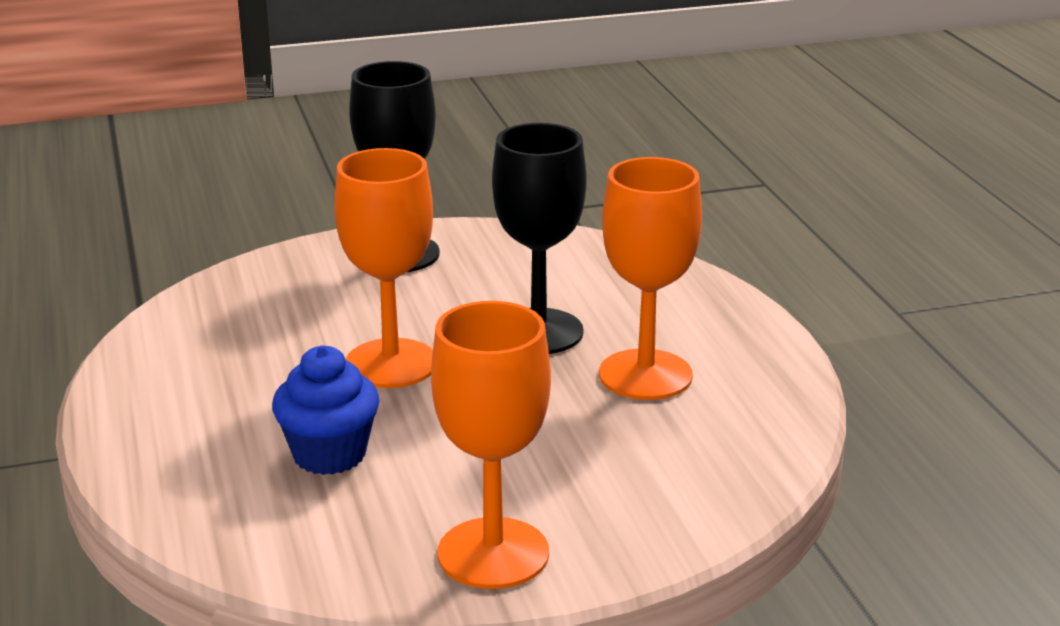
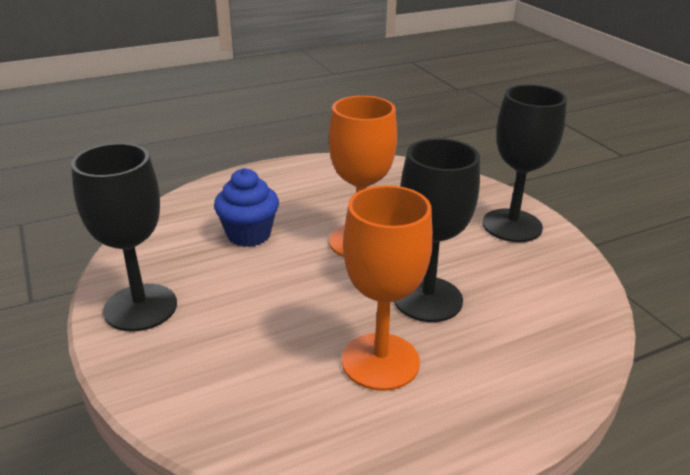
camera: 80 degrees right, 5 degrees up
orange goblet [431,301,551,589] -> black goblet [71,143,177,331]

